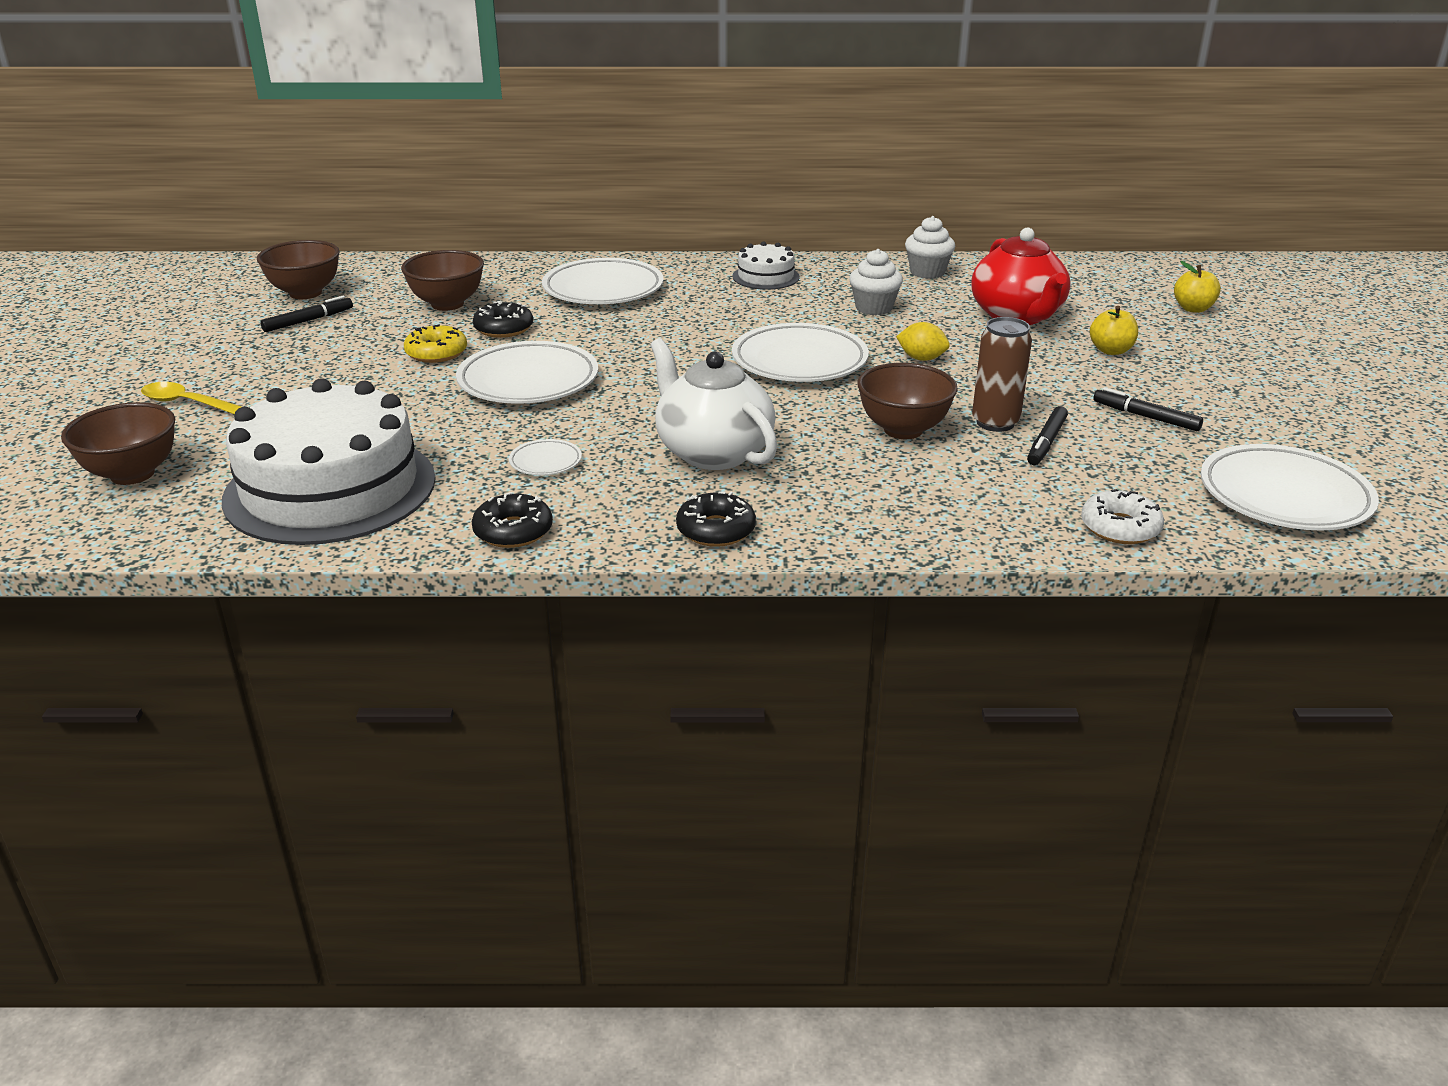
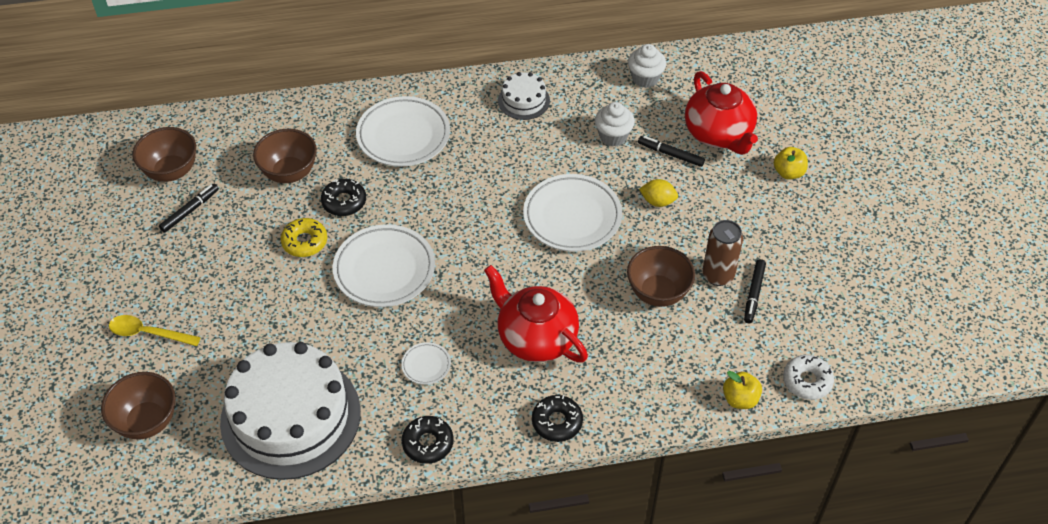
camera: 10 degrees left, 20 degrees up
white teapot [650,338,777,470] -> red teapot [484,265,588,362]
black marker [1093,387,1203,431] -> black marker moved to [638,136,705,167]
yellow apple [1174,261,1221,313] -> yellow apple moved to [723,371,762,409]
white plate [1201,444,1379,530] -> none

